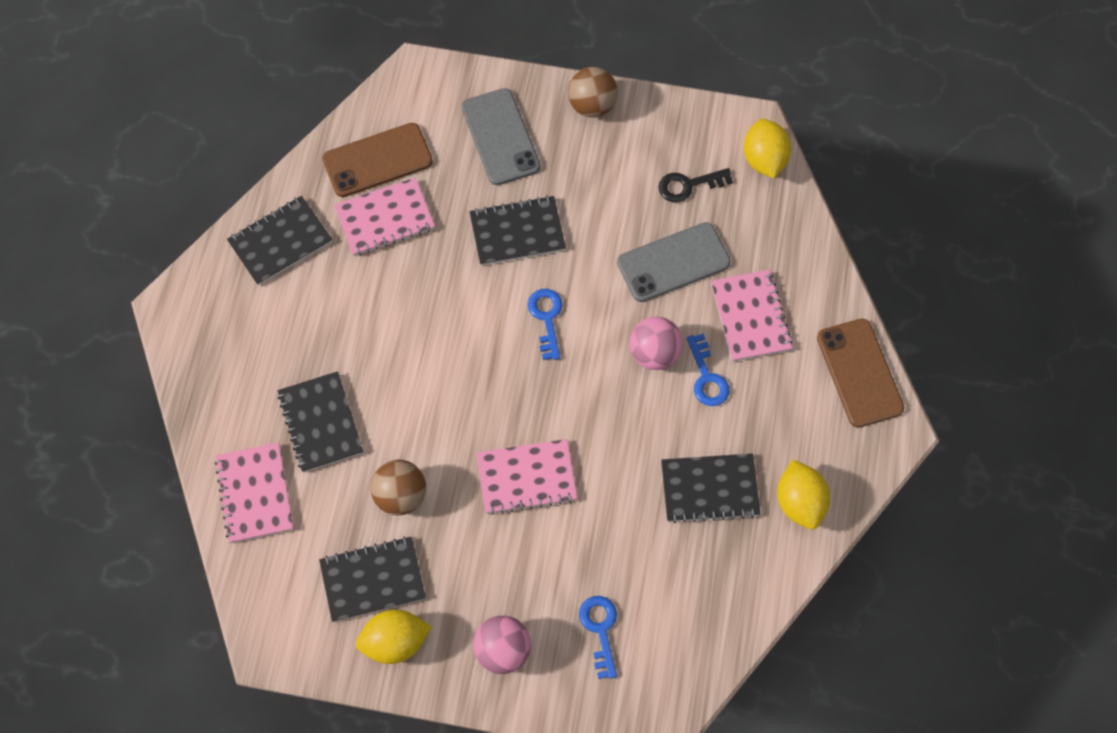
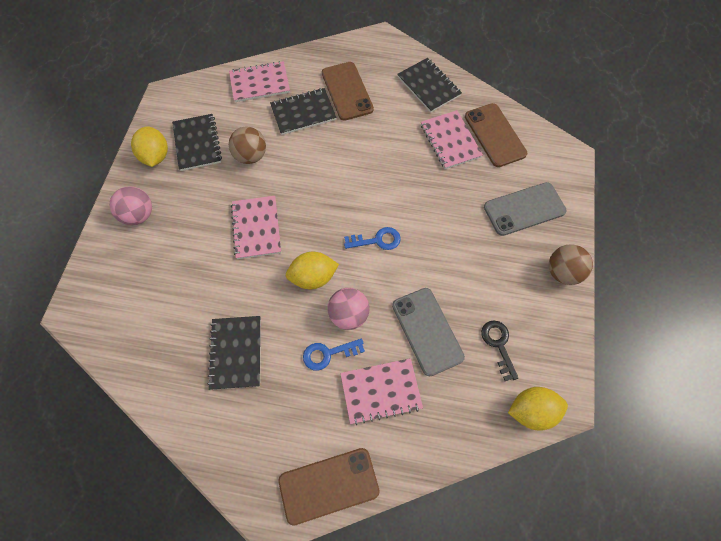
camera: 90 degrees right, 0 degrees up
black notebook [469,196,566,266] -> none
blue key [579,596,617,679] -> none
yellow lemon [777,460,830,529] -> yellow lemon moved to [286,252,339,289]
none -> brown phone [322,62,374,121]

